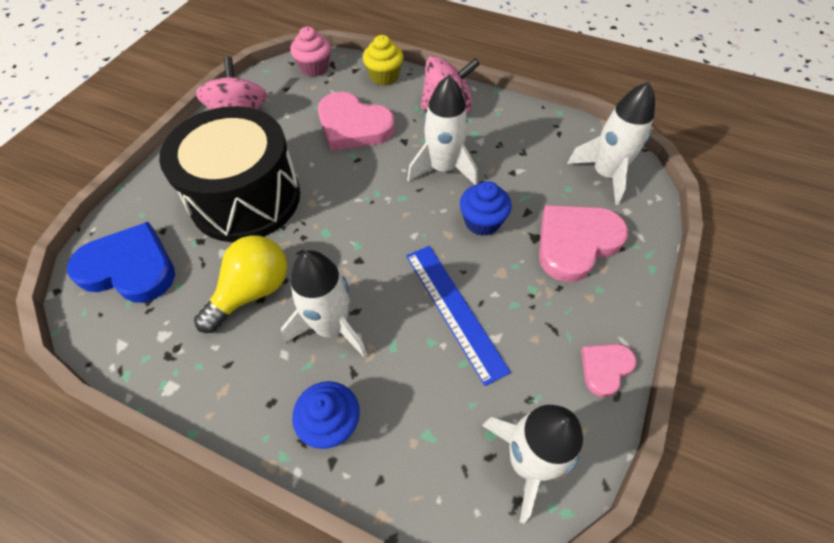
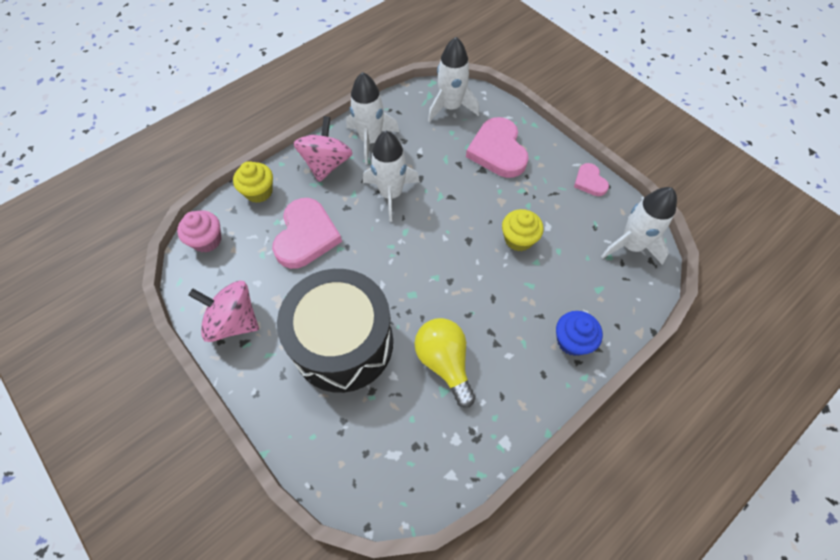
camera: 65 degrees left, 5 degrees up
blue heart [67,222,175,302] -> none
white rocket [281,250,367,358] -> white rocket moved to [346,72,399,165]
pink heart [318,92,395,150] -> pink heart turned 45 degrees counterclockwise [272,198,342,269]
blue ruler [406,246,511,386] -> yellow cupcake [502,209,544,251]
blue cupcake [460,181,512,236] -> none

